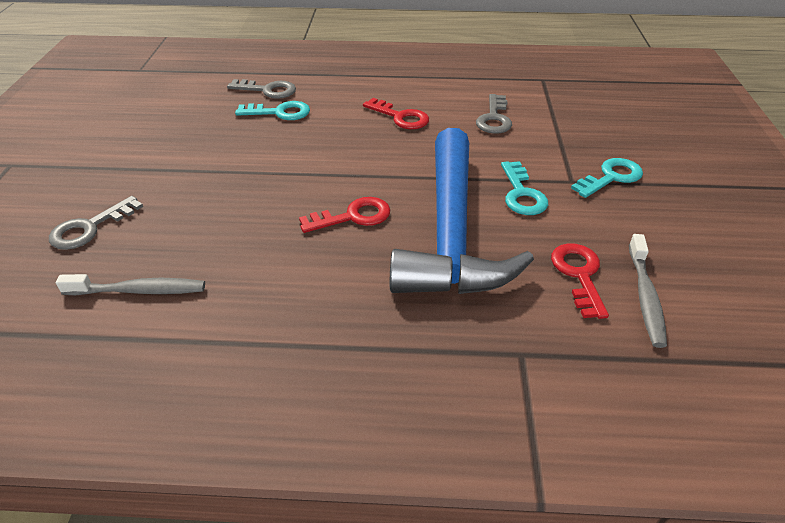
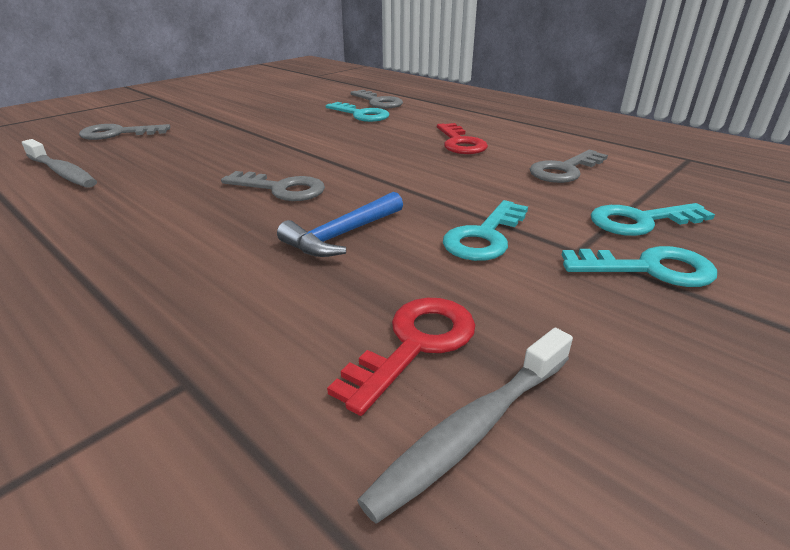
camera: 40 degrees right, 10 degrees down
red key [299,197,390,233] -> grey key [221,171,325,201]
blue hammer [390,128,534,294] -> blue hammer [277,192,403,257], size x0.41
none -> turquoise key [591,203,715,236]

